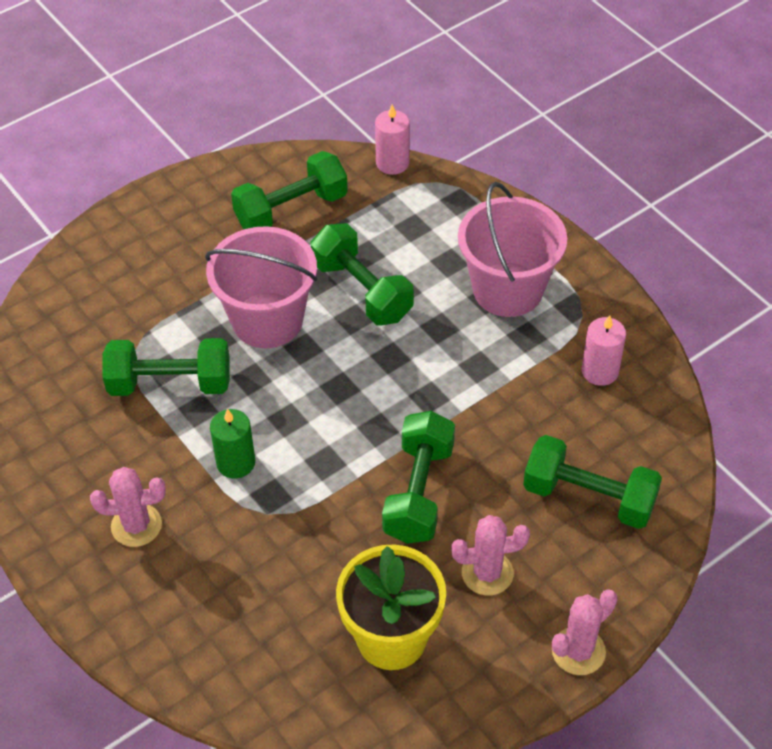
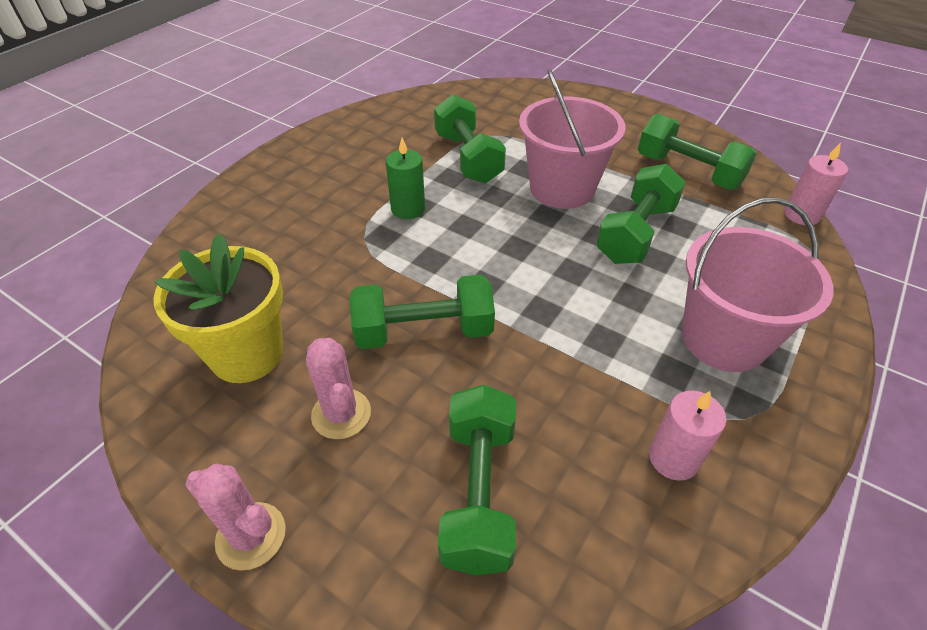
camera: 70 degrees right, 5 degrees down
pink cactus [90,467,166,547] -> none

